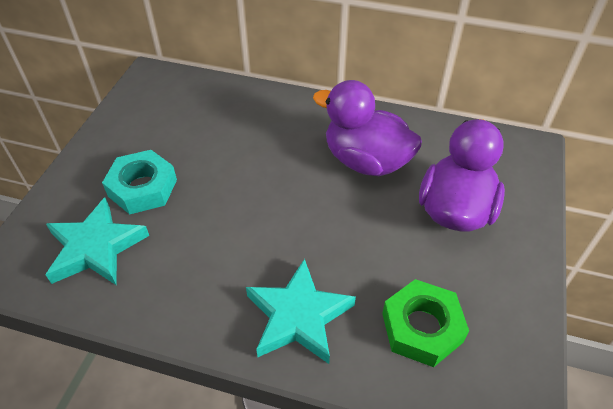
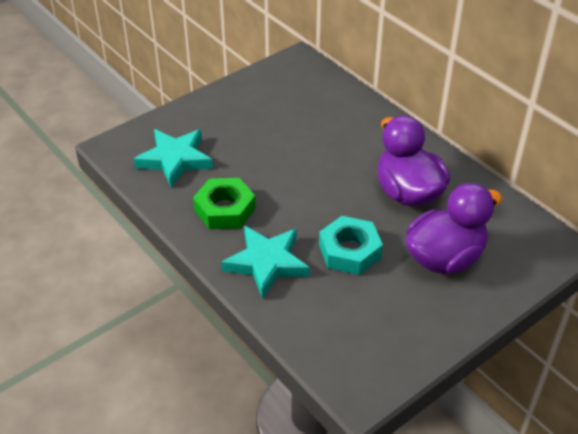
camera: 35 degrees right, 5 degrees down
turquoise nut [102,150,177,215] -> turquoise nut moved to [319,216,383,275]
green nut [382,279,469,367] -> green nut moved to [193,178,256,229]

